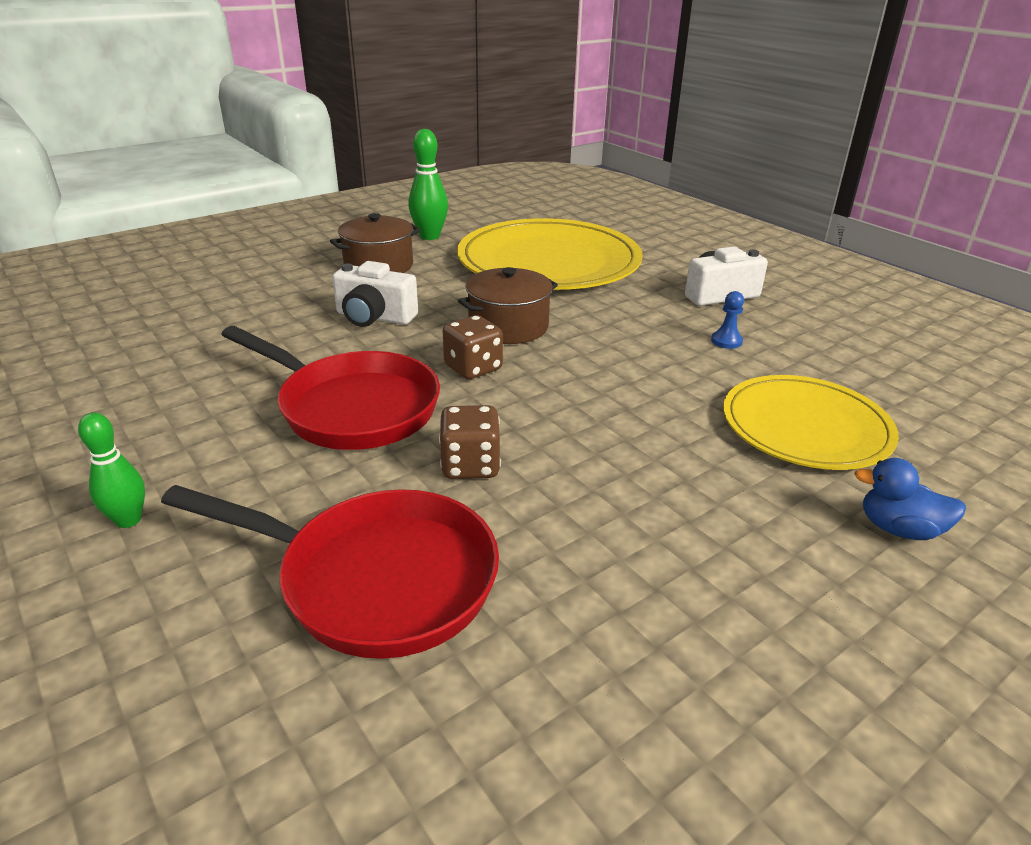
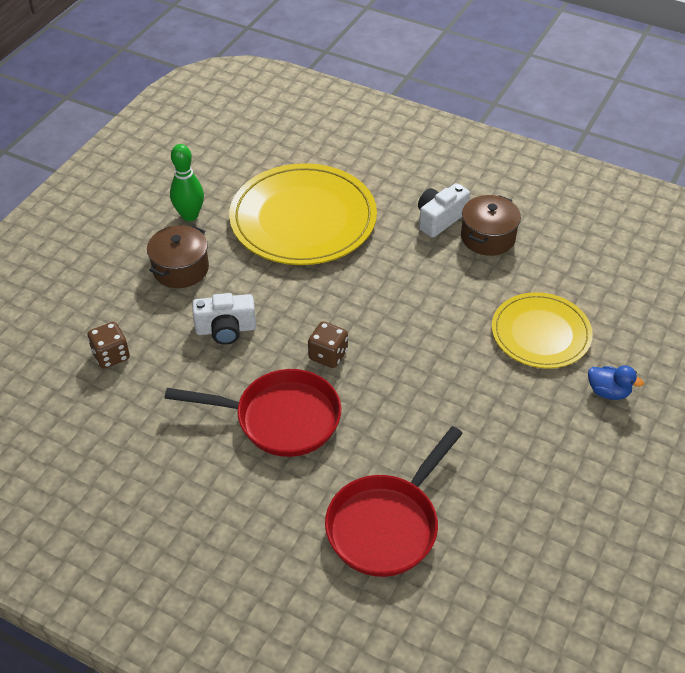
camera: 25 degrees left, 15 degrees up
green bowling pin [78,412,145,528] -> none
red pan [161,485,499,659] -> red pan turned 135 degrees clockwise [325,426,463,577]
brown dice [439,405,501,479] -> brown dice moved to [87,322,130,369]
brown pot [458,267,558,344] -> brown pot moved to [461,195,521,256]
blue pawn [711,291,744,349] -> none
blue duck [854,458,966,540] -> blue duck turned 150 degrees counterclockwise [588,365,644,400]

